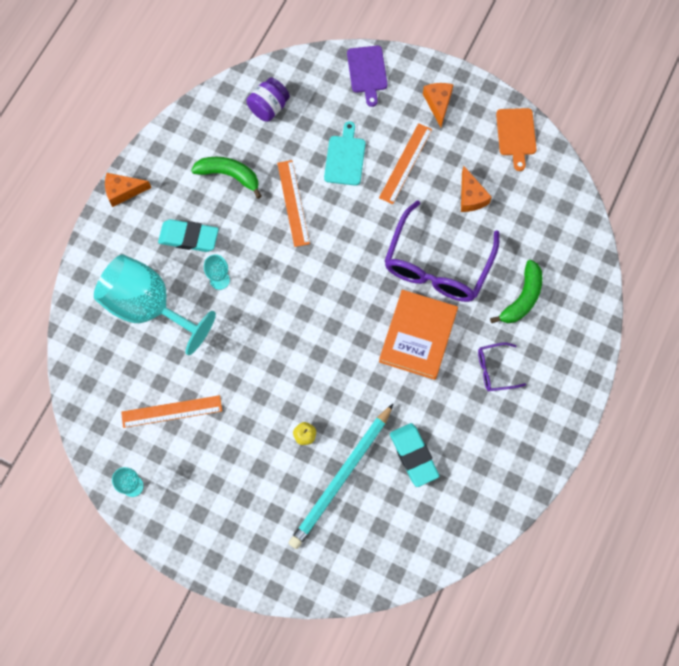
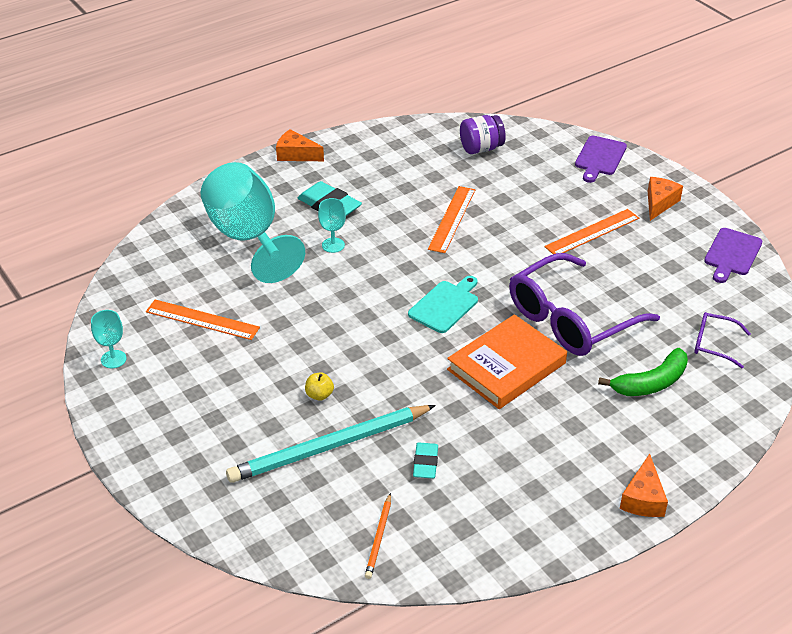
camera: 30 degrees right, 30 degrees down
green banana [191,157,261,199] -> none
turquoise cutting board [324,121,366,186] -> turquoise cutting board moved to [408,276,478,333]
turquoise eraser [390,423,439,487] -> turquoise eraser [413,443,438,479], size x0.62
orange cheese [461,166,492,212] -> orange cheese moved to [620,454,668,517]
purple glasses [478,343,526,391] -> purple glasses moved to [694,312,751,369]
orange cutting board [496,108,536,171] -> purple cutting board [704,228,762,283]
none -> orange pencil [365,493,391,579]

